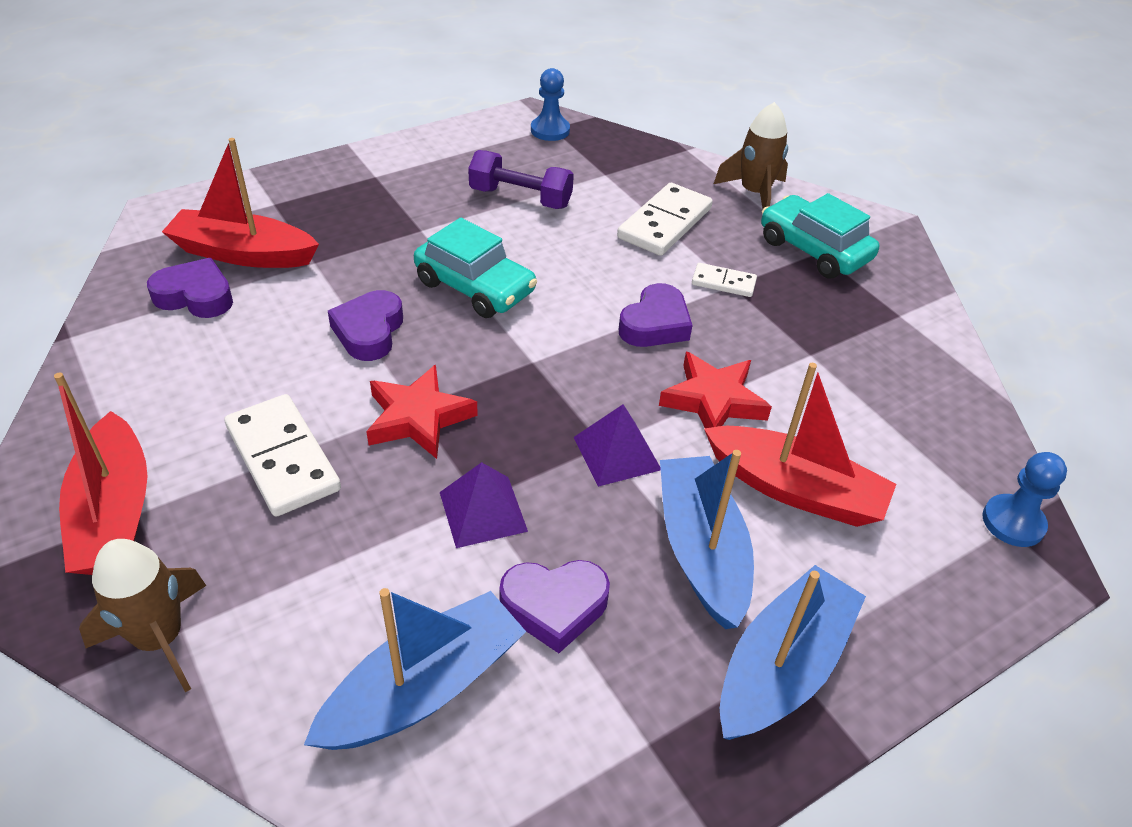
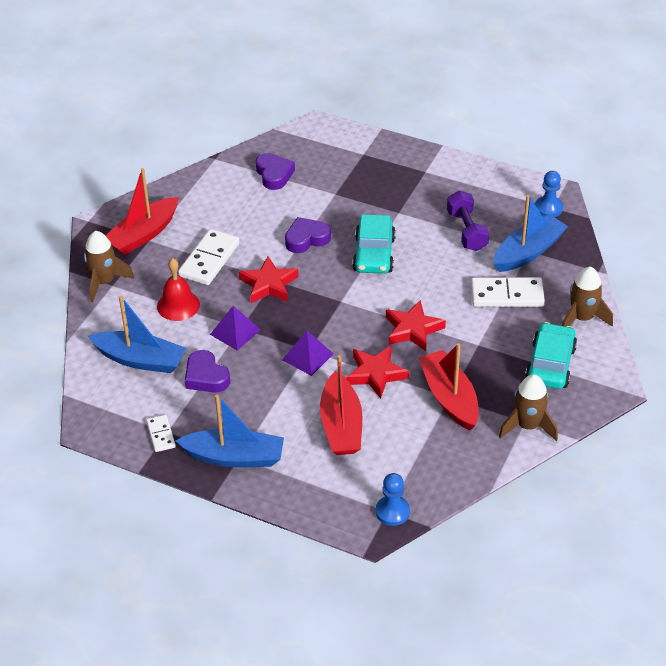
camera: 60 degrees right, 0 degrees up
red boat [162,138,319,268] -> red boat moved to [418,343,479,431]
purple heart [619,283,692,347] -> red star [386,300,446,351]
blue boat [660,450,754,629] -> blue boat moved to [494,195,568,272]
white domino [692,263,757,297] -> white domino moved to [146,415,176,452]
none -> red bell [157,258,200,321]
none -> brown rocket [499,374,558,441]

